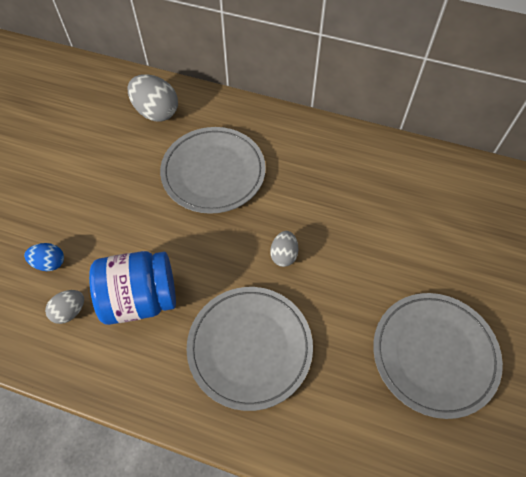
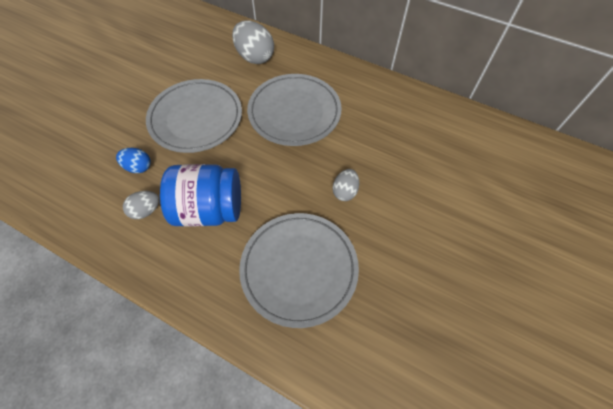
camera: 10 degrees right, 0 degrees up
grey plate [373,293,503,419] -> grey plate moved to [146,79,242,153]

